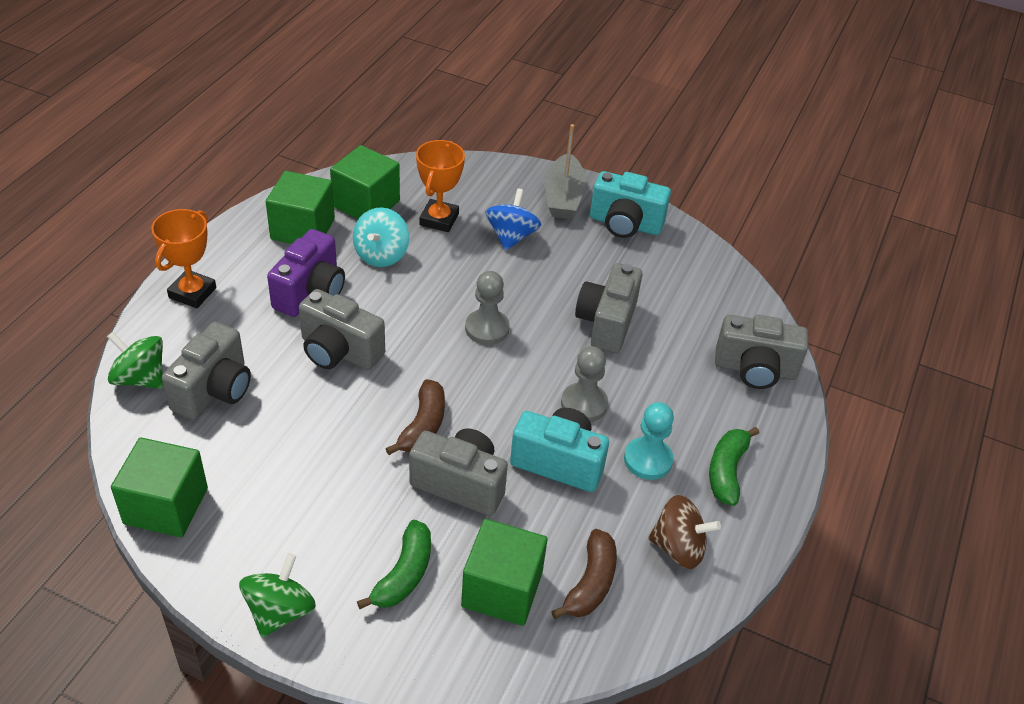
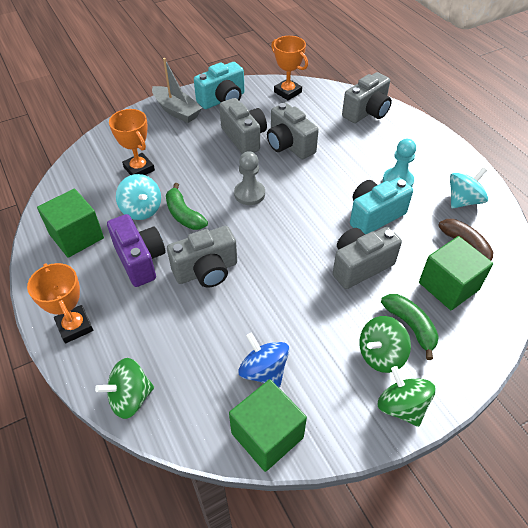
camera: 50 degrees left, 5 degrees up
grey camera [162,322,251,420] -> grey camera moved to [219,98,267,154]
green cube [330,145,400,219] -> none
brown banana [386,379,445,455] -> none
blue spinning top [485,188,541,251] -> blue spinning top moved to [239,332,289,387]
grey pawn [561,346,608,422] -> none
brown spinning top [648,495,721,569] -> turquoise spinning top [450,167,488,208]
green banana [709,427,759,506] -> green banana moved to [166,183,208,230]
none -> orange trophy [271,36,308,100]
none -> green spinning top [359,316,411,373]

